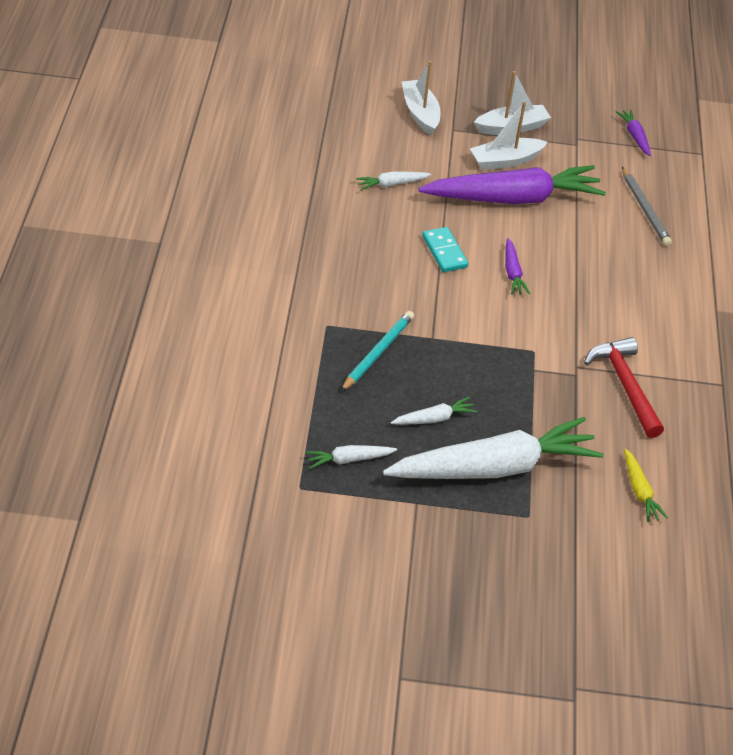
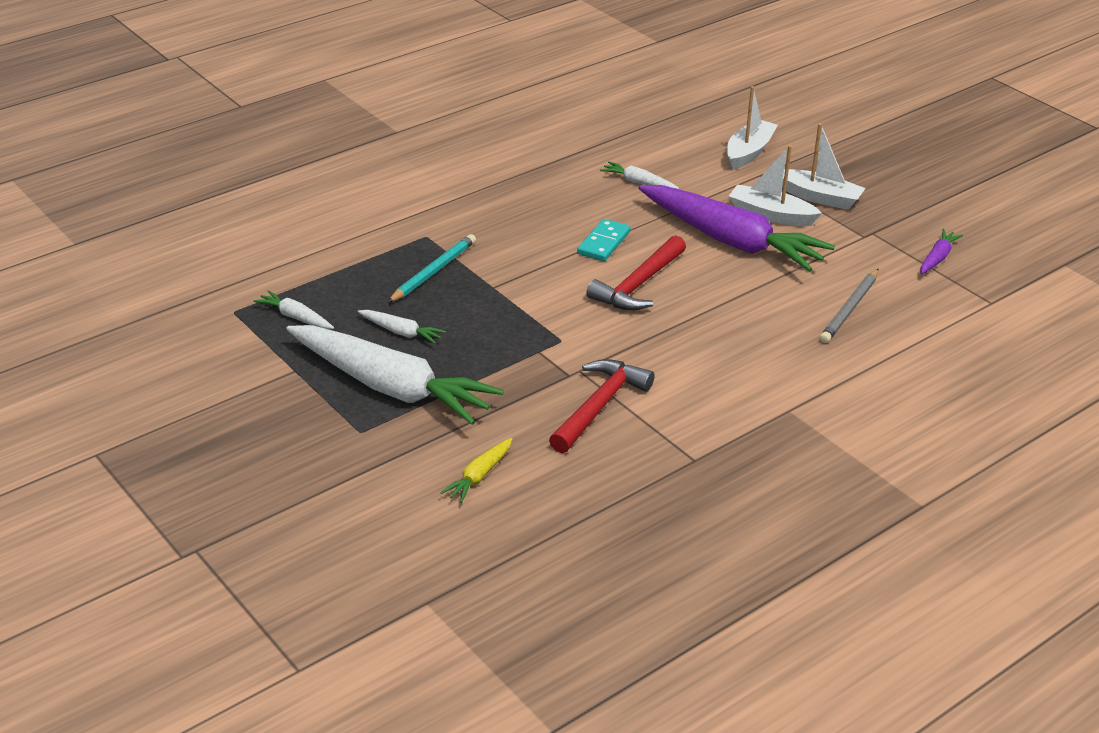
camera: 50 degrees right, 10 degrees down
turquoise pencil [341,311,414,392] -> turquoise pencil turned 45 degrees counterclockwise [387,234,476,303]
purple carrot [505,238,530,295] -> red hammer [586,235,686,311]

